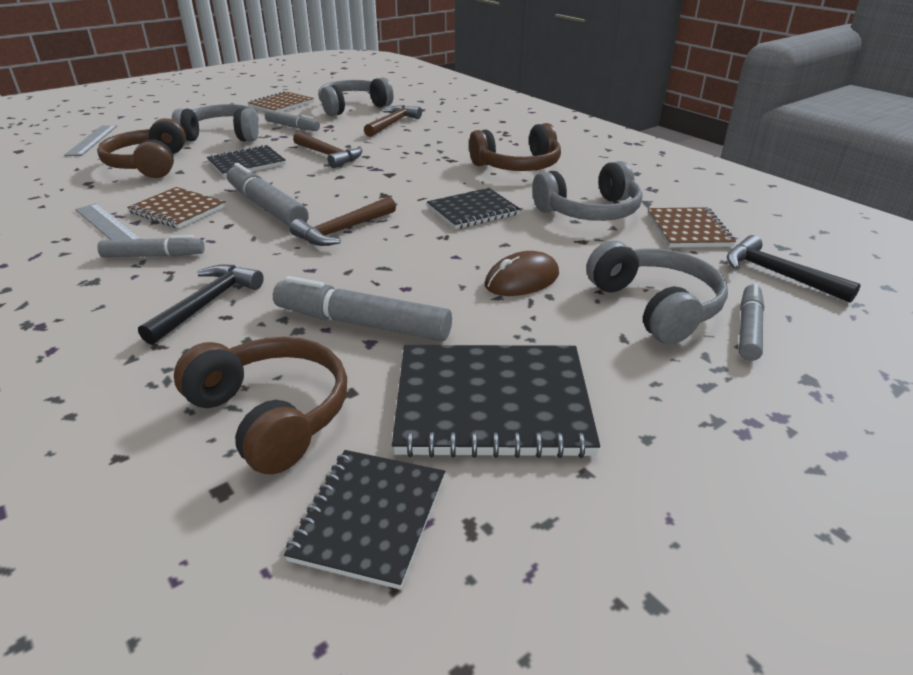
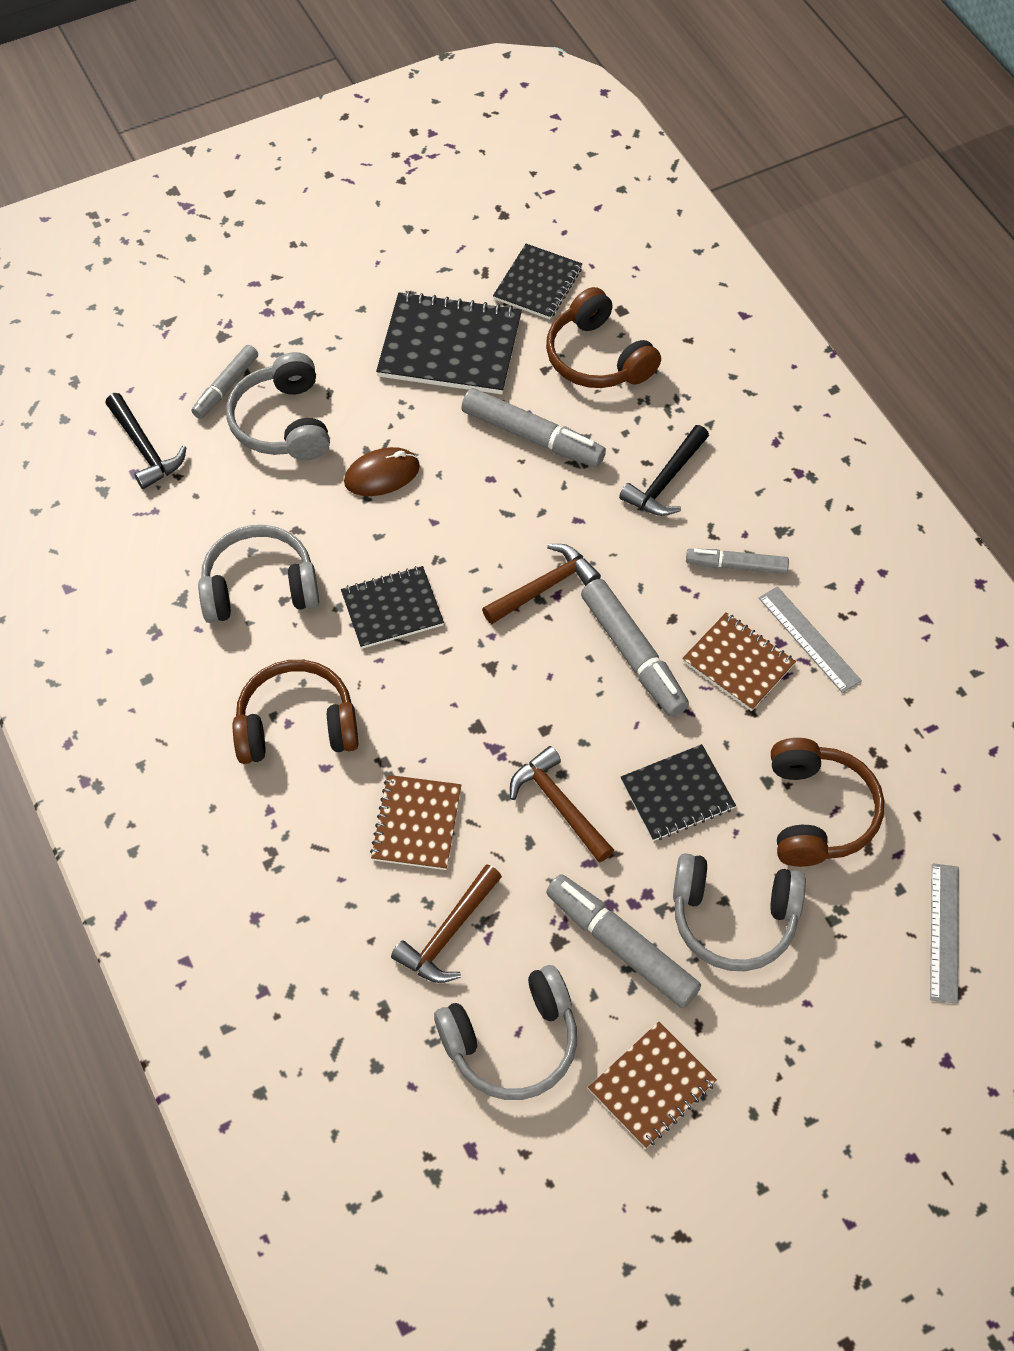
camera: 170 degrees left, 25 degrees up
grey marker [265,110,320,131] -> grey marker [546,874,701,1008], size x1.57
brown notebook [648,207,736,247] -> brown notebook moved to [370,775,461,870]

